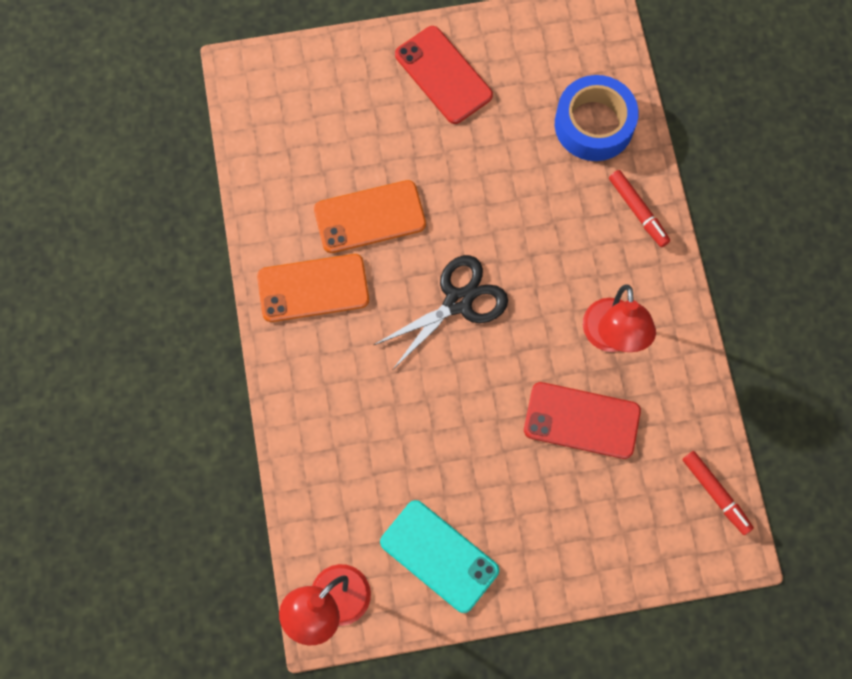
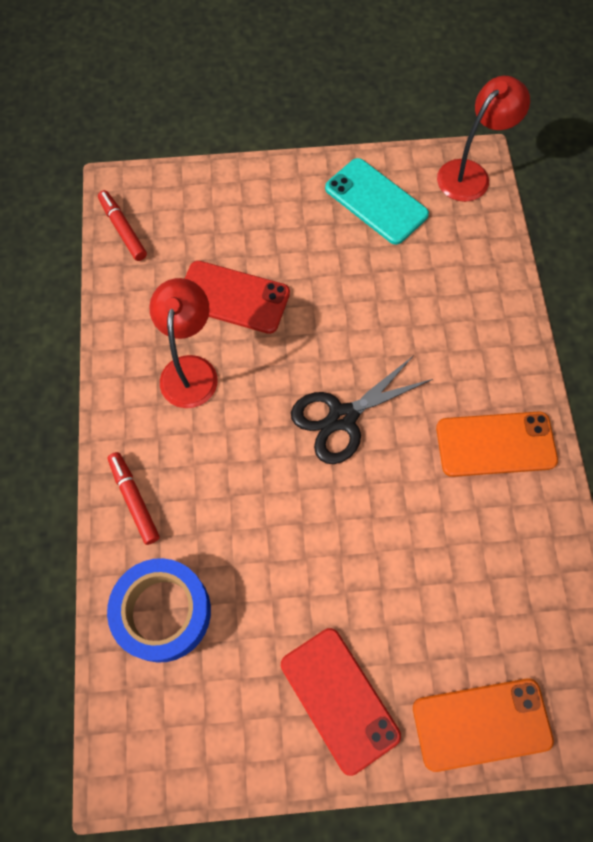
camera: 175 degrees left, 5 degrees down
orange phone [314,180,426,253] -> orange phone moved to [413,678,554,772]

